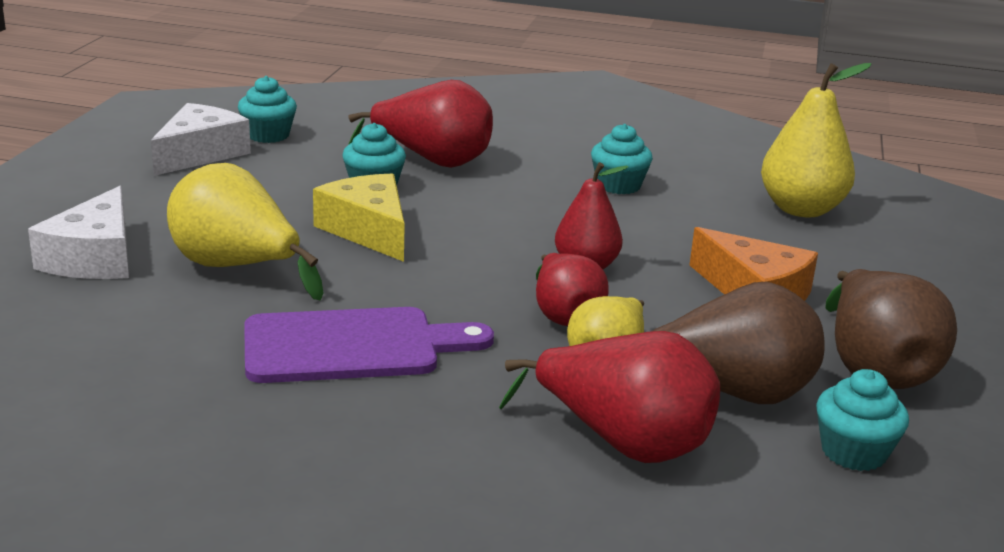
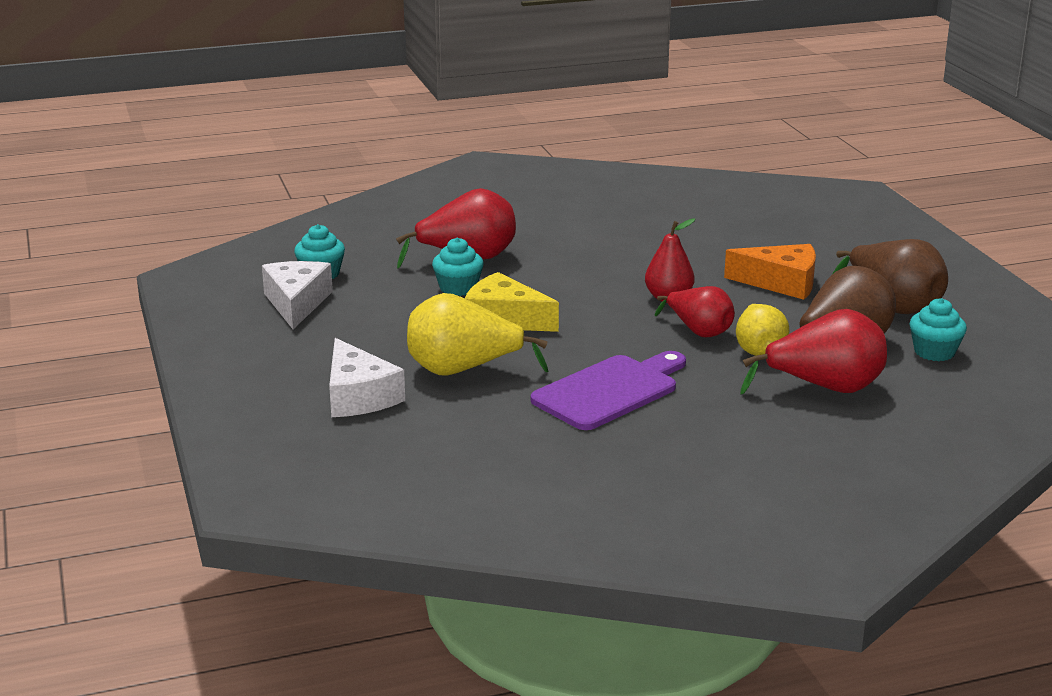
camera: 30 degrees left, 0 degrees up
turquoise cupcake [591,124,653,194] -> none
yellow pear [761,63,872,217] -> none

